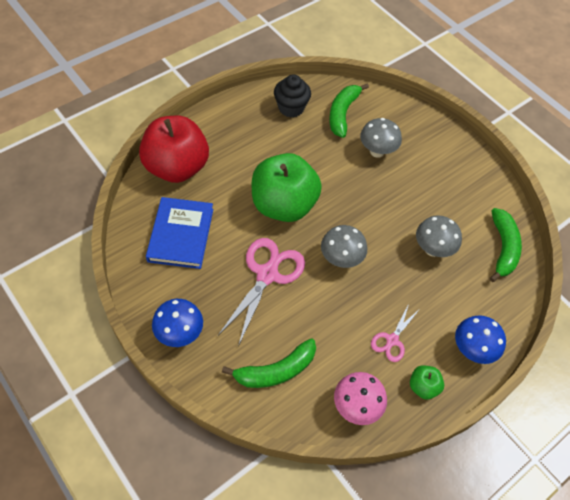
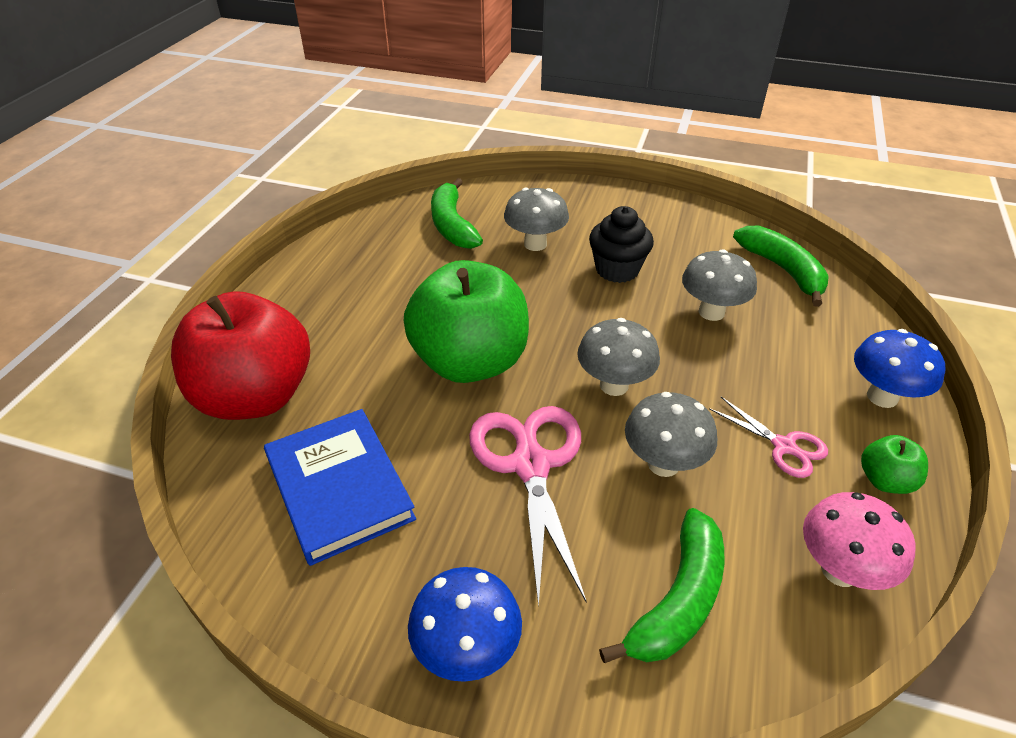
camera: 30 degrees left, 15 degrees down
black cupcake [274,74,311,118] -> black cupcake moved to [589,206,654,283]
pink scissors [371,304,419,362] -> pink scissors turned 45 degrees counterclockwise [709,397,828,478]
none -> grey mushroom [625,392,717,477]

